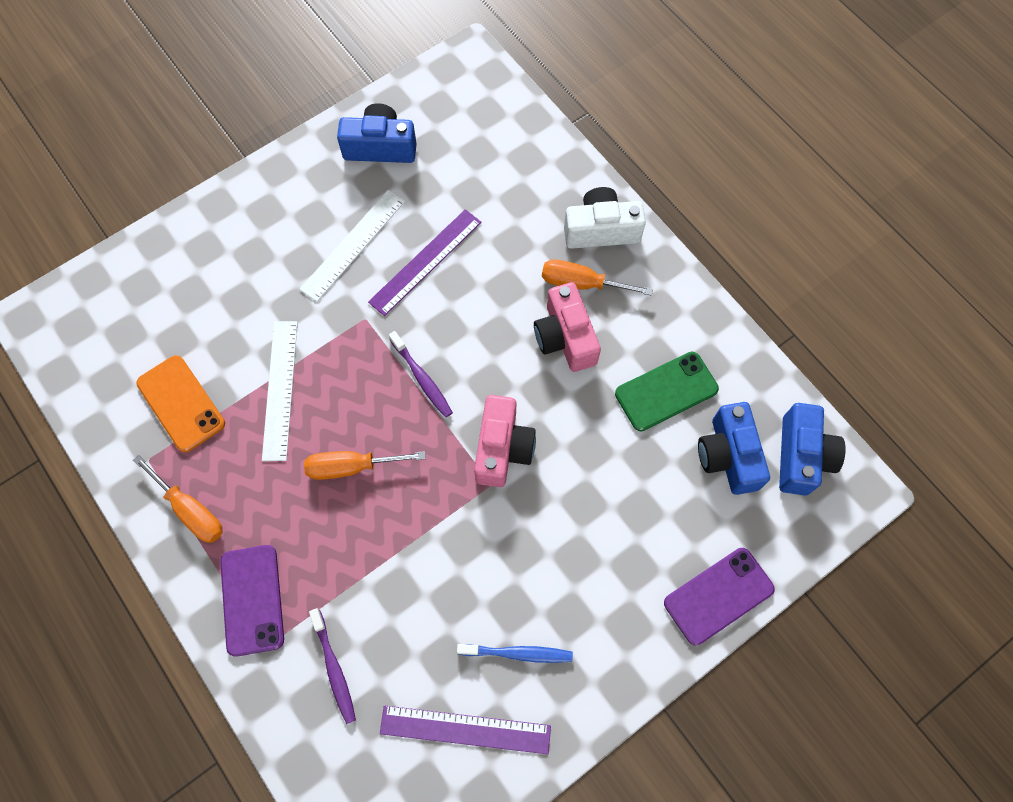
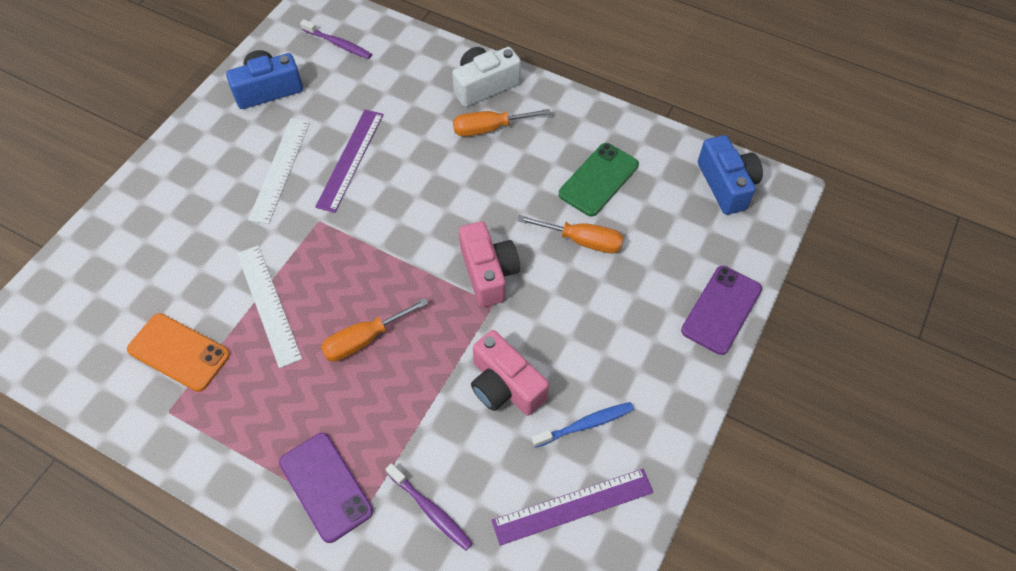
camera: 25 degrees left, 10 degrees down
orange screwdriver [133,455,223,543] -> orange screwdriver moved to [517,215,624,253]
purple toothbrush [389,331,453,418] -> purple toothbrush moved to [300,19,372,59]
pink camera [534,282,601,372] -> pink camera moved to [471,330,549,416]
blue camera [698,402,770,495] -> none

